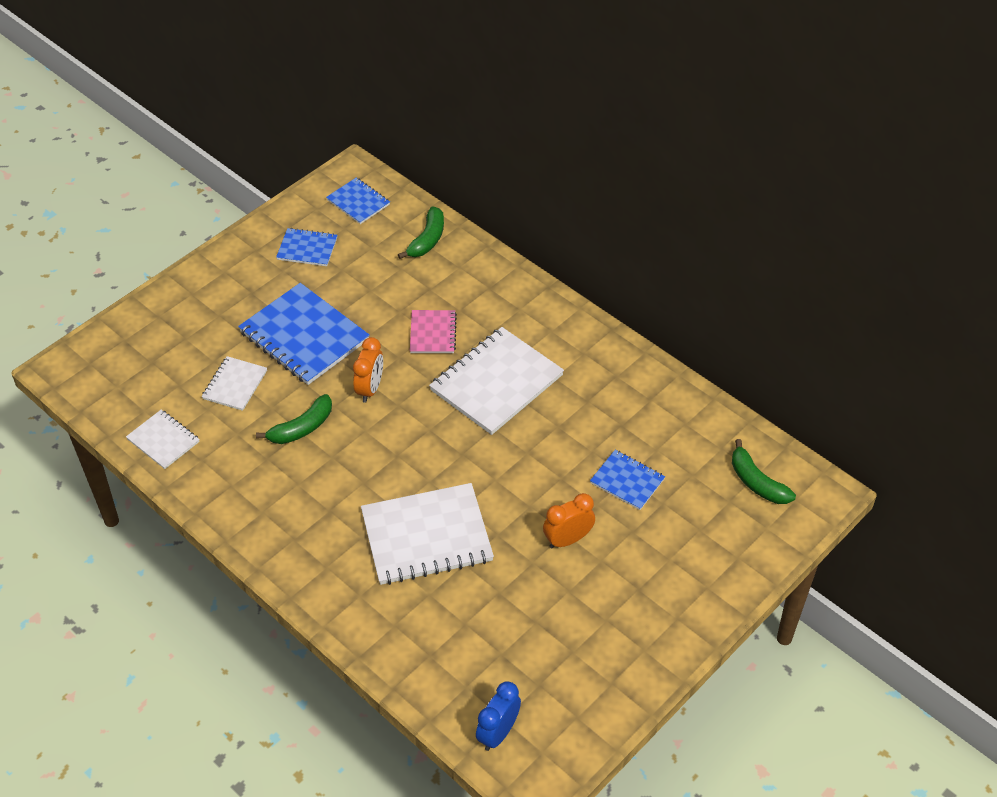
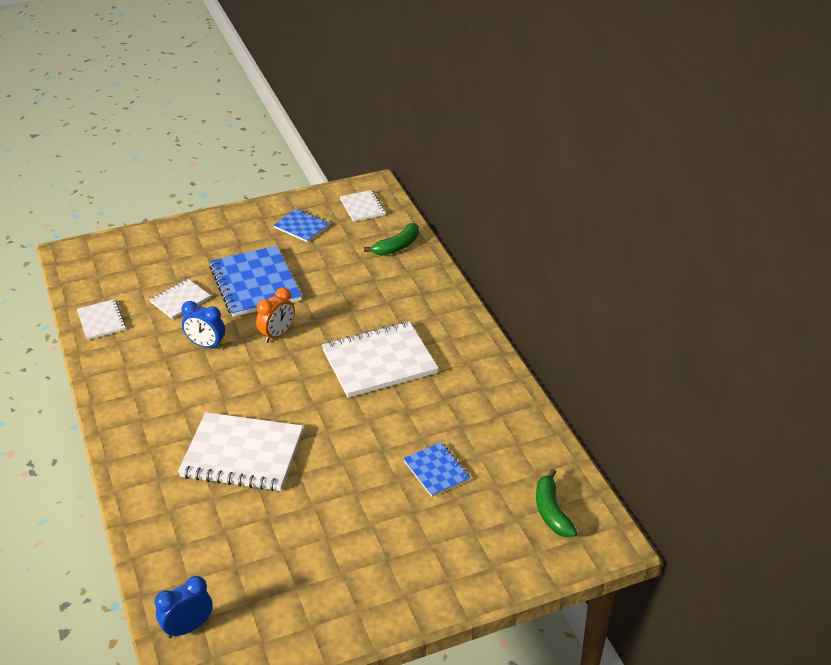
camera: 25 degrees right, 10 degrees down
green banana [256,394,332,444] -> blue clock [182,301,225,349]
blue notebook [326,178,390,224] -> white notebook [340,190,386,222]
pink notebook [410,310,457,353] -> none
orange clock [543,493,595,549] -> none

